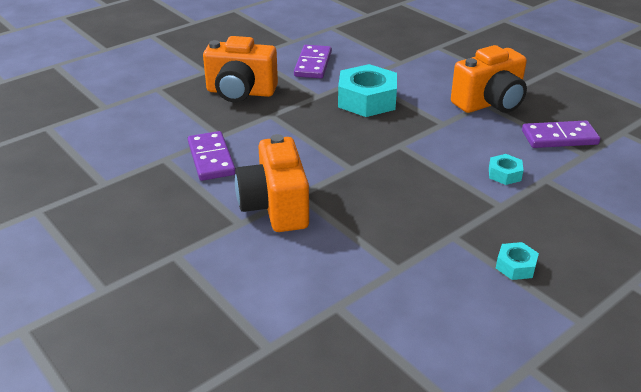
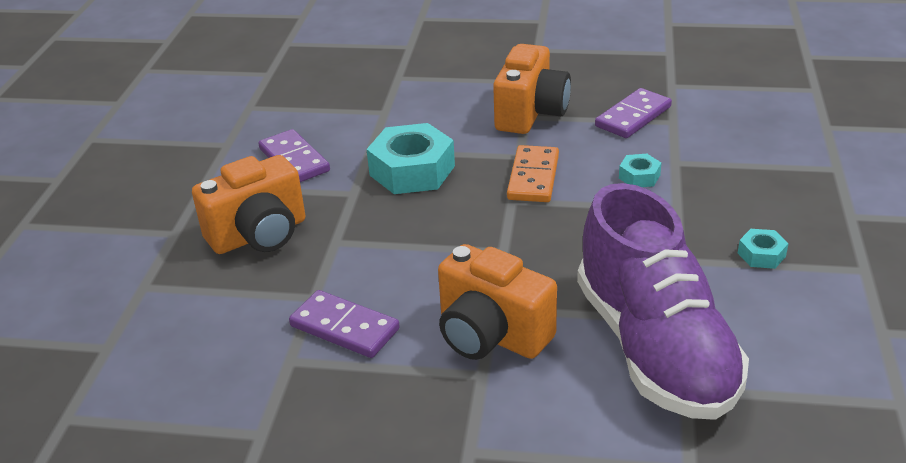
camera: 40 degrees left, 0 degrees up
none -> orange domino [507,145,559,202]
none -> purple shoe [577,183,749,420]

